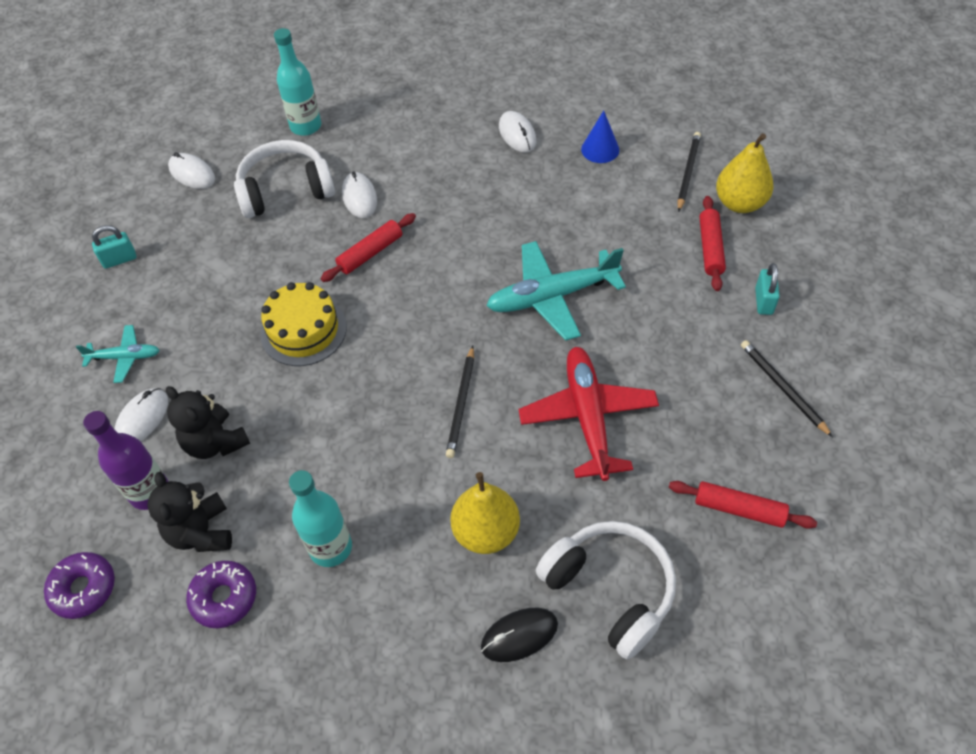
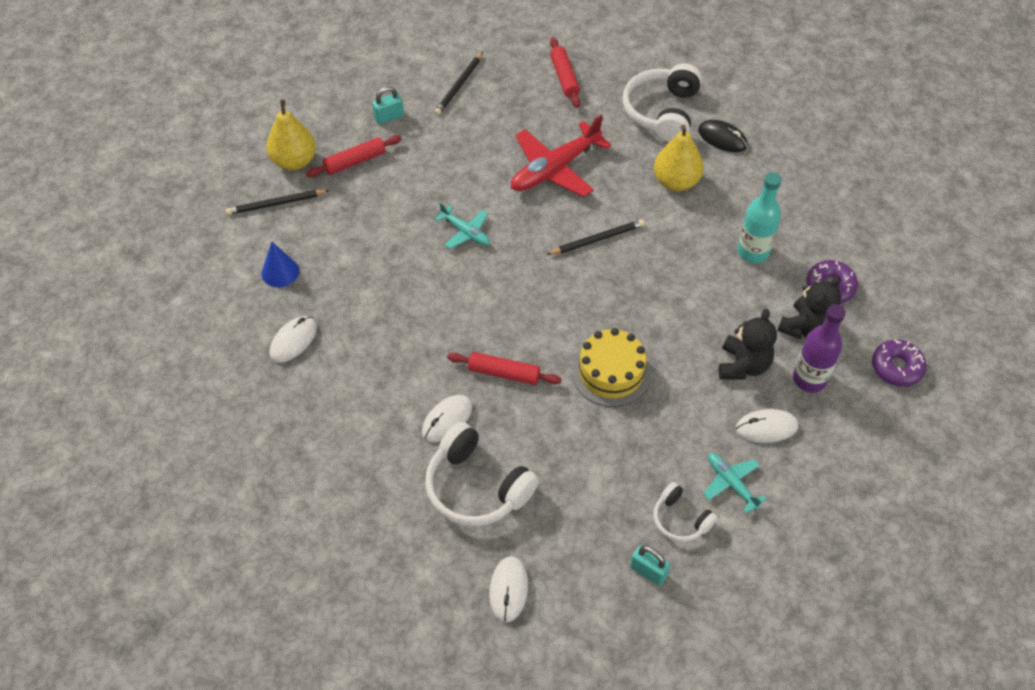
camera: 125 degrees left, 0 degrees up
turquoise bottle [274,28,321,136] -> none
turquoise plane [486,241,626,341] -> turquoise plane [435,203,490,249], size x0.53
none -> white headphones [653,482,717,542]

